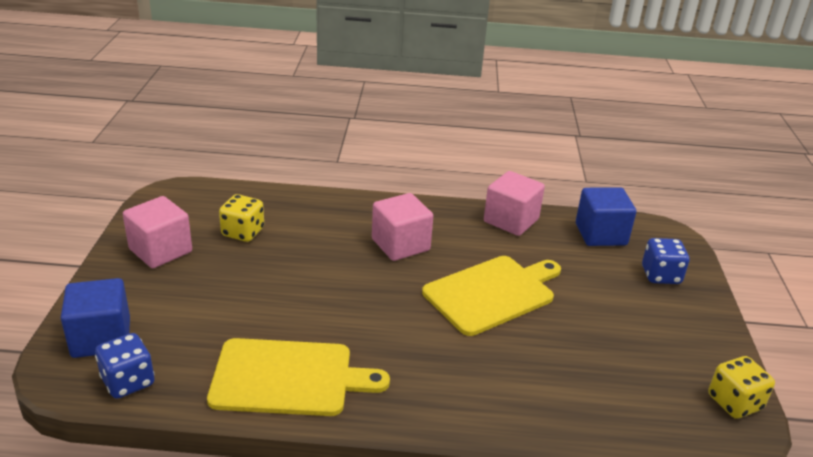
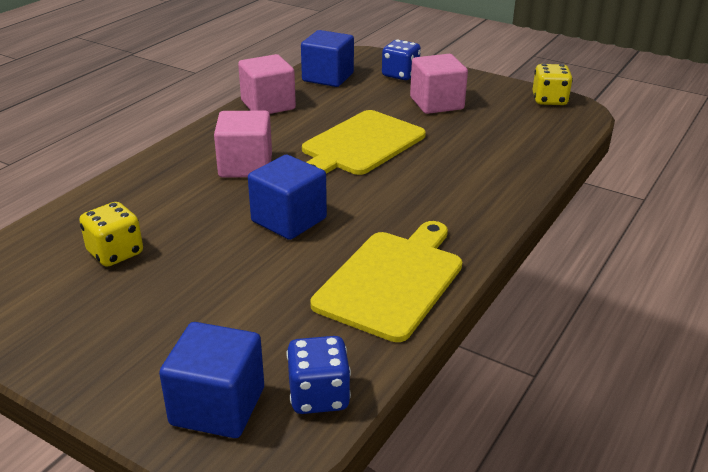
camera: 60 degrees left, 0 degrees up
pink cube [123,196,192,268] -> pink cube moved to [410,54,468,114]
yellow cutting board [422,256,561,336] -> yellow cutting board turned 135 degrees counterclockwise [302,110,426,175]
none -> blue cube [248,155,327,240]

